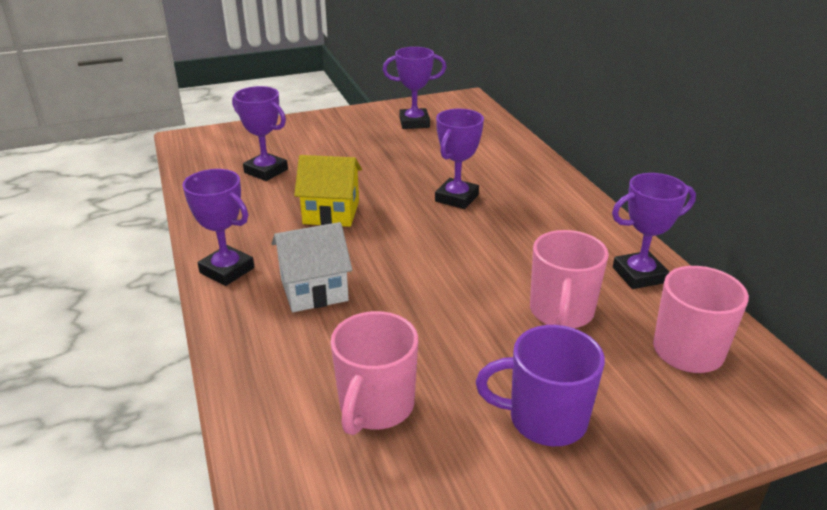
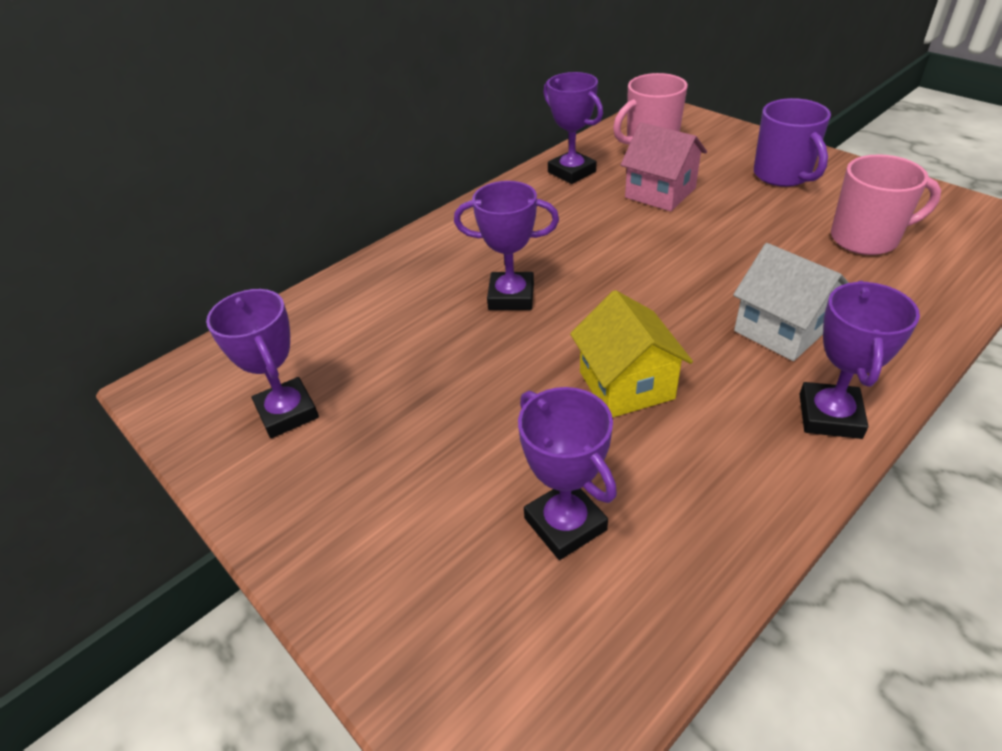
camera: 110 degrees left, 10 degrees up
purple trophy [232,86,288,181] -> purple trophy turned 45 degrees counterclockwise [518,387,617,560]
pink mug [530,230,609,328] -> pink house [621,122,707,211]

